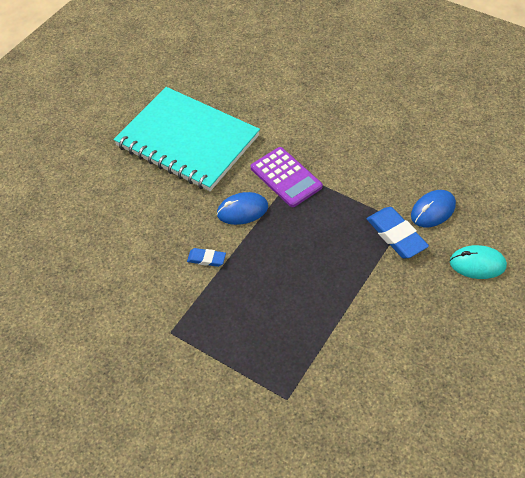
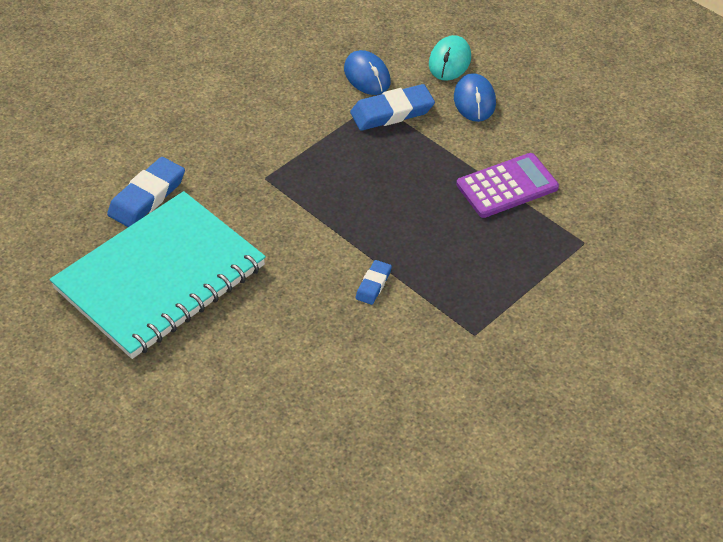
camera: 80 degrees left, 5 degrees down
blue mouse [217,192,268,225] -> blue mouse moved to [454,73,496,122]
purple calculator [251,147,323,207] -> purple calculator moved to [456,153,559,218]
none -> blue eraser [107,157,185,227]

